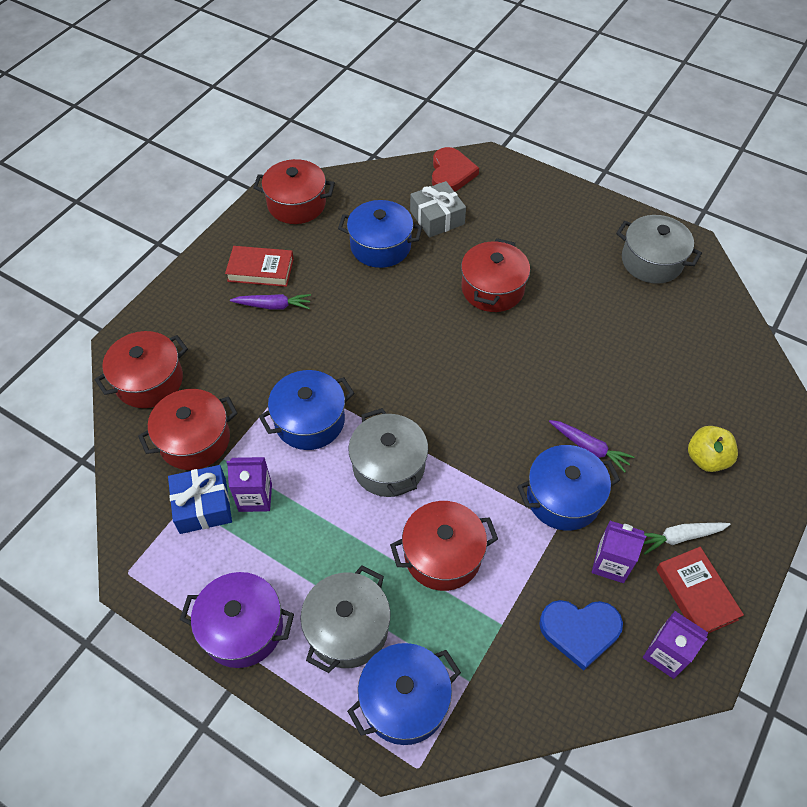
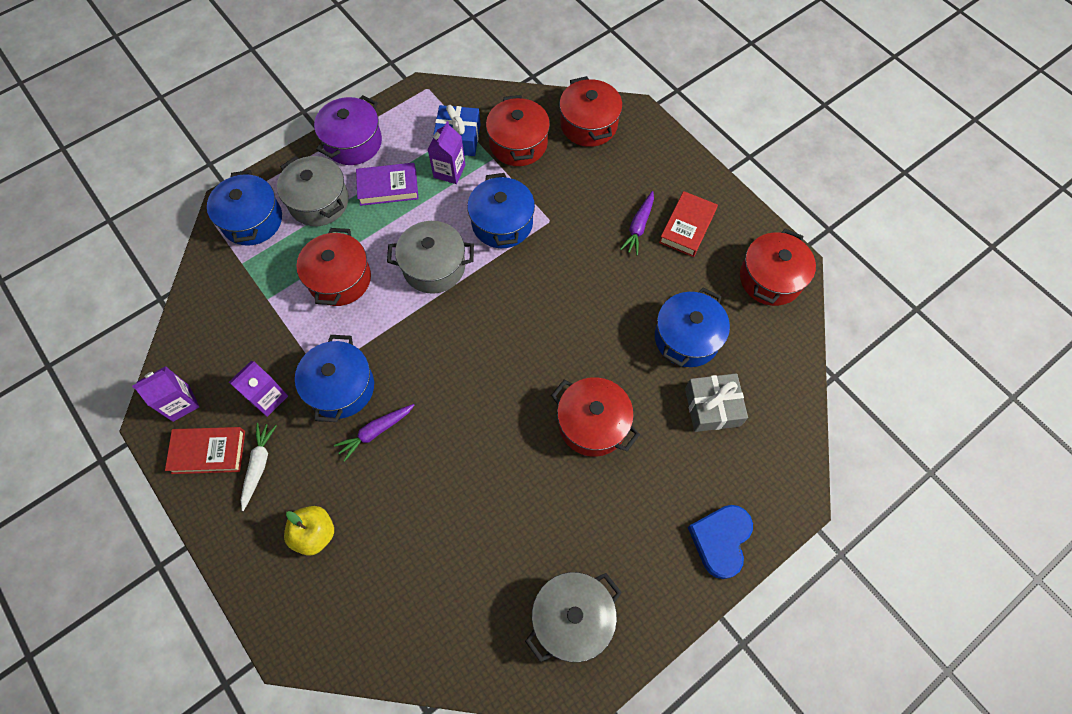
camera: 110 degrees right, 10 degrees up
red heart [432,147,479,192] -> none
blue heart [539,600,623,671] -> blue heart moved to [688,505,753,579]
none -> purple book [356,163,418,206]

